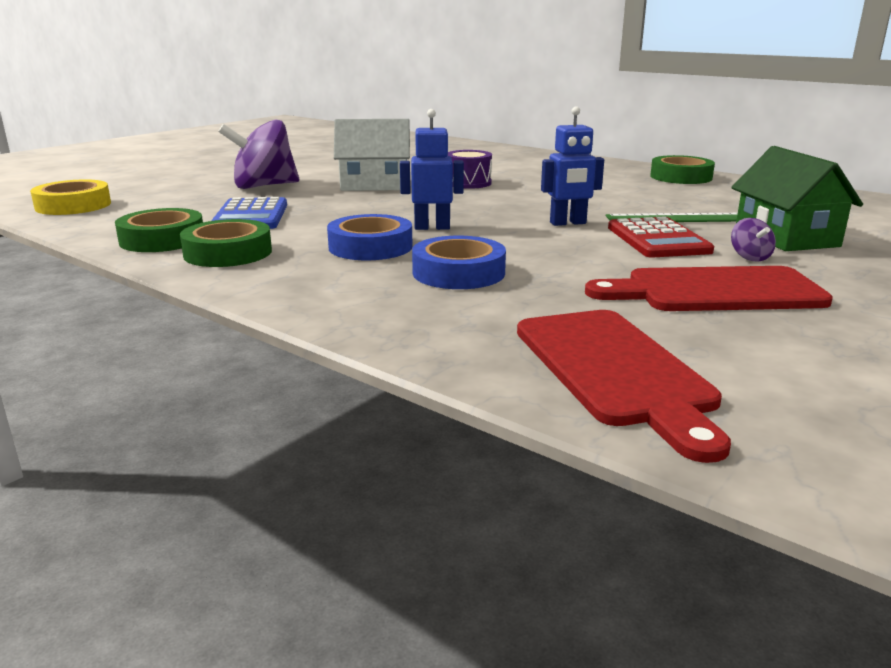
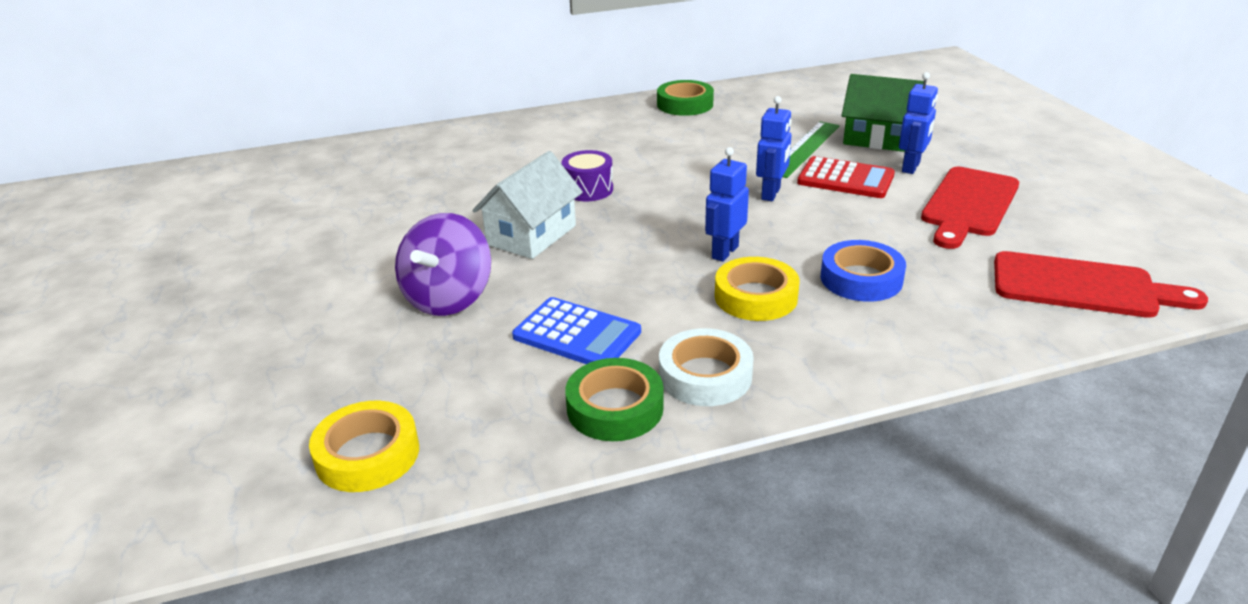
camera: 55 degrees left, 10 degrees up
green tape [180,219,272,267] -> white tape [659,328,754,406]
blue tape [327,214,413,260] -> yellow tape [715,257,800,321]
purple spinning top [731,218,776,261] -> blue robot [899,72,938,174]

